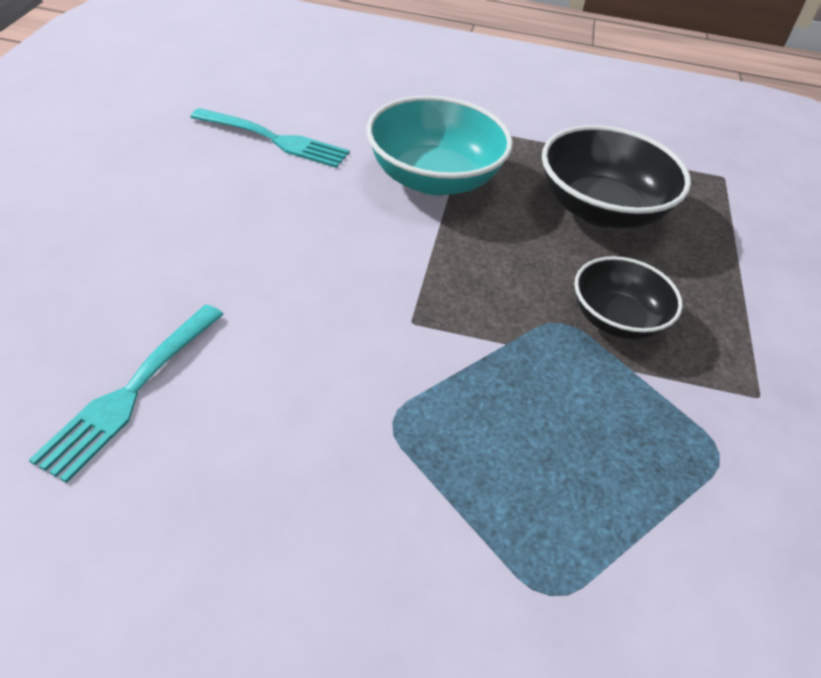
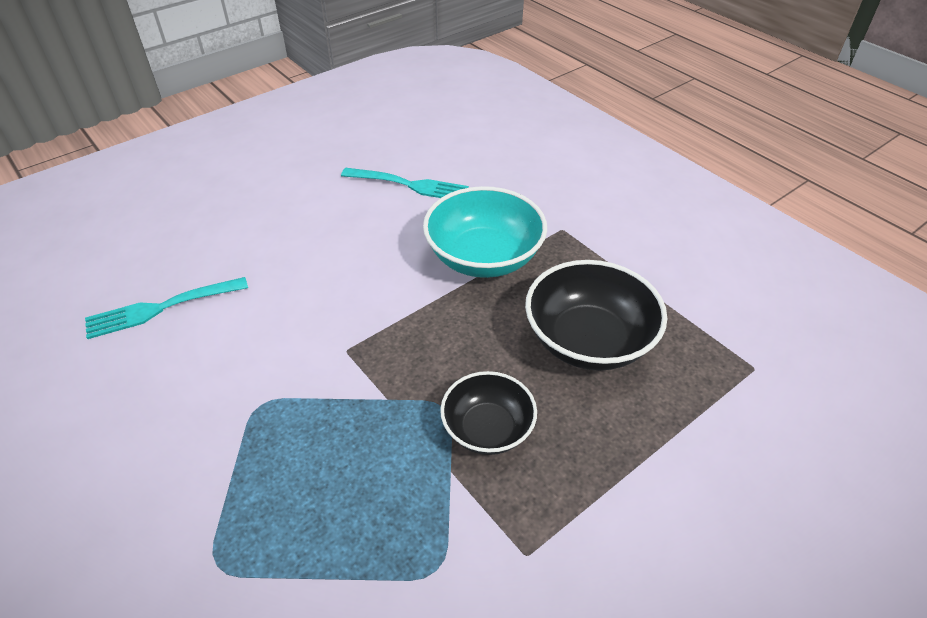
camera: 45 degrees right, 0 degrees up
turquoise fork [191,108,350,168] -> turquoise fork turned 45 degrees counterclockwise [341,168,469,198]

